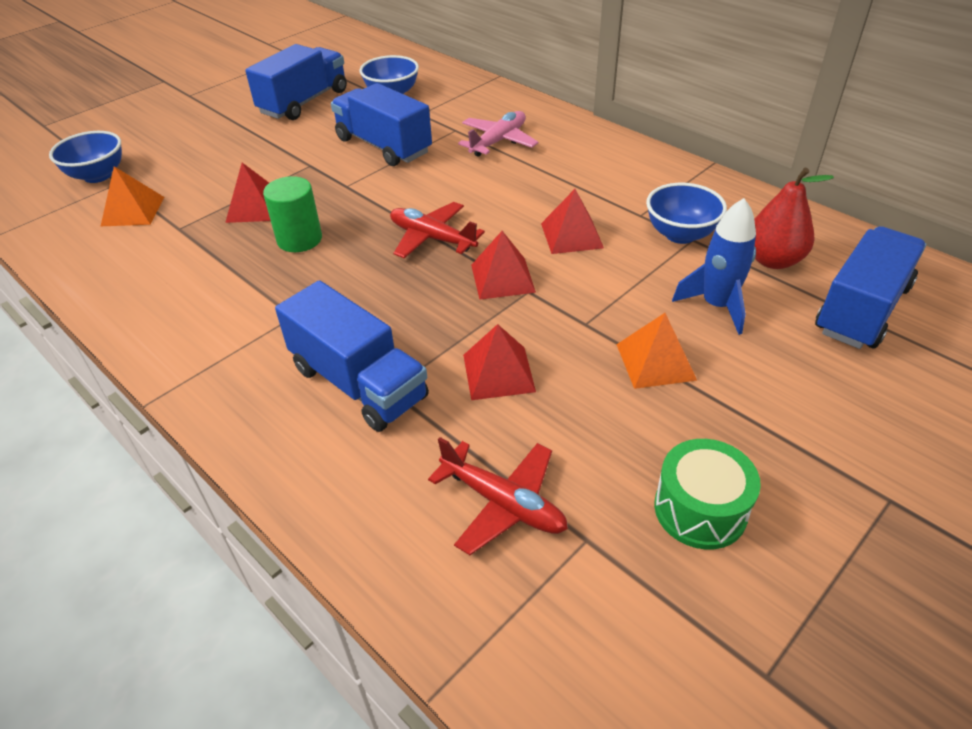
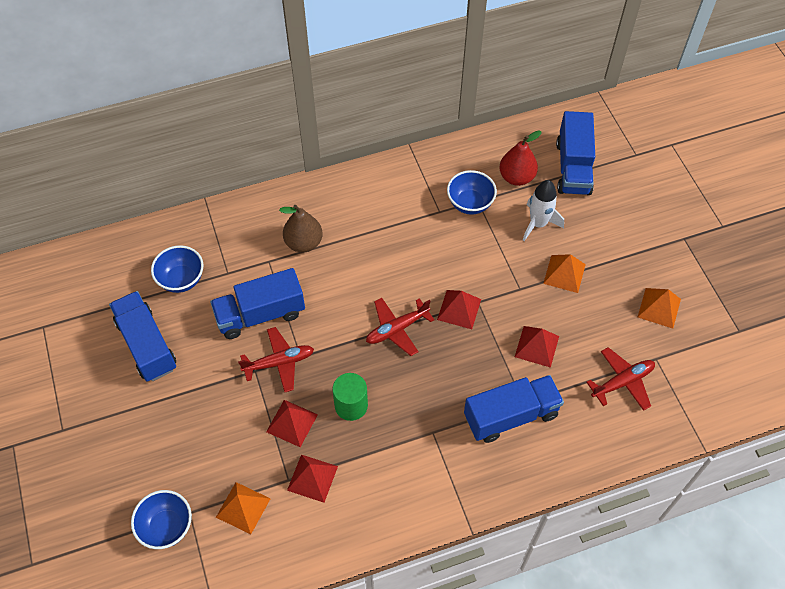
camera: 65 degrees left, 15 degrees up
pink plane [458,111,538,157] -> brown pear [279,205,322,252]
red pyramid [541,189,604,254] -> red pyramid moved to [287,455,338,503]
green drum [654,439,761,550] -> orange pyramid [638,288,681,329]
blue rocket [672,198,756,335] -> white rocket [523,180,564,241]
blue truck [815,226,926,349] -> blue truck turned 150 degrees counterclockwise [556,111,595,195]
none -> red plane [238,327,314,392]

